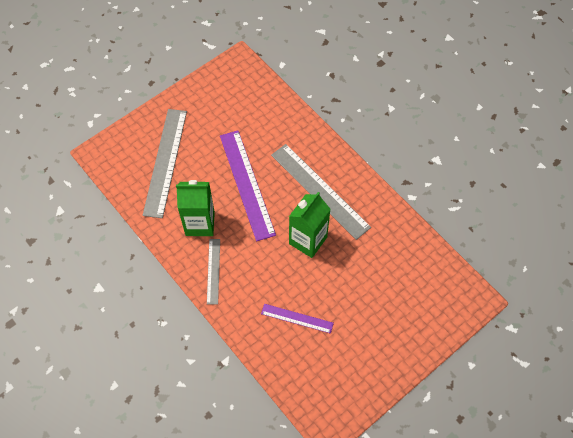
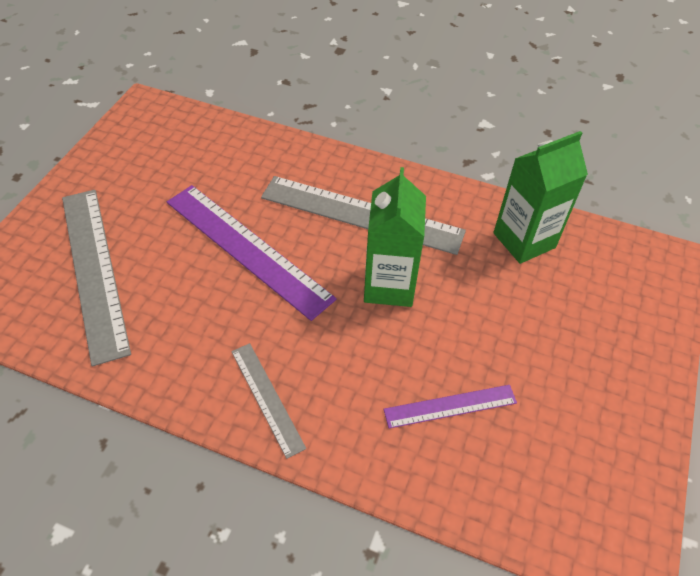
camera: 30 degrees left, 10 degrees down
green carton [176,180,215,236] -> green carton moved to [493,131,588,264]

